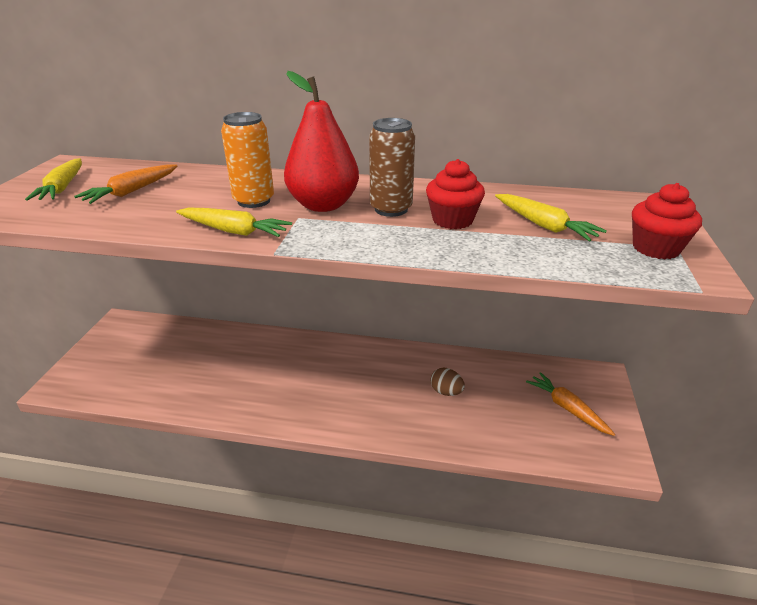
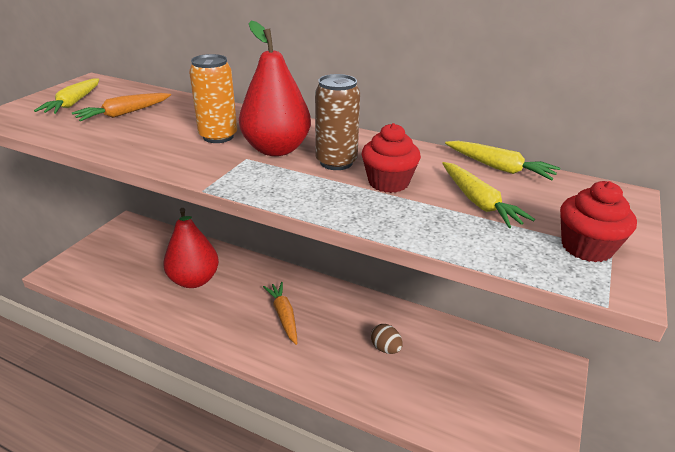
camera: 15 degrees right, 0 degrees up
yellow carrot [176,208,292,237] -> yellow carrot moved to [445,141,560,180]
orange carrot [526,372,615,436] -> orange carrot moved to [263,282,297,345]
none -> red pear [163,208,219,288]

